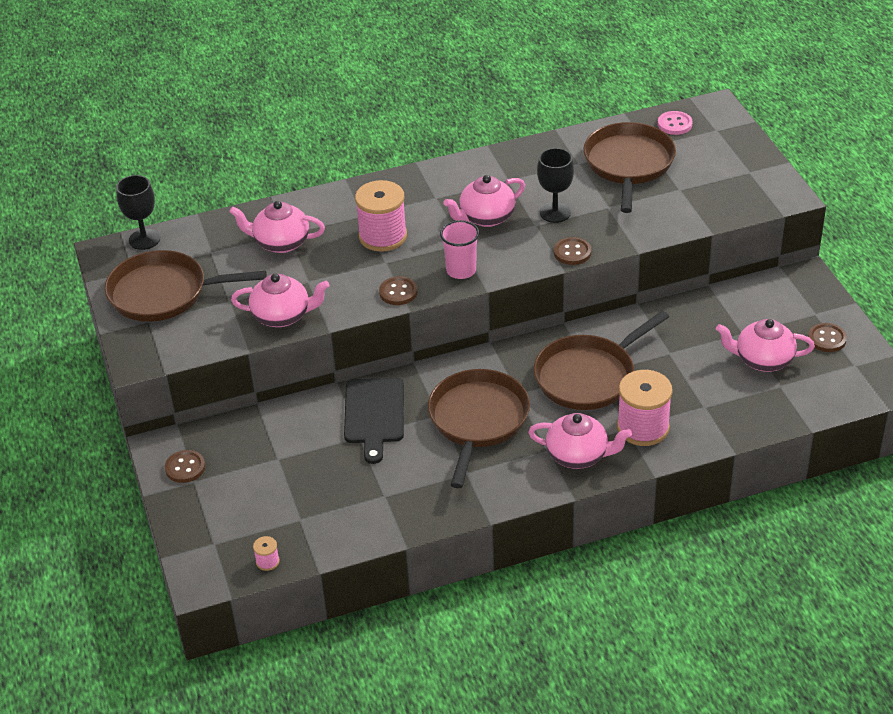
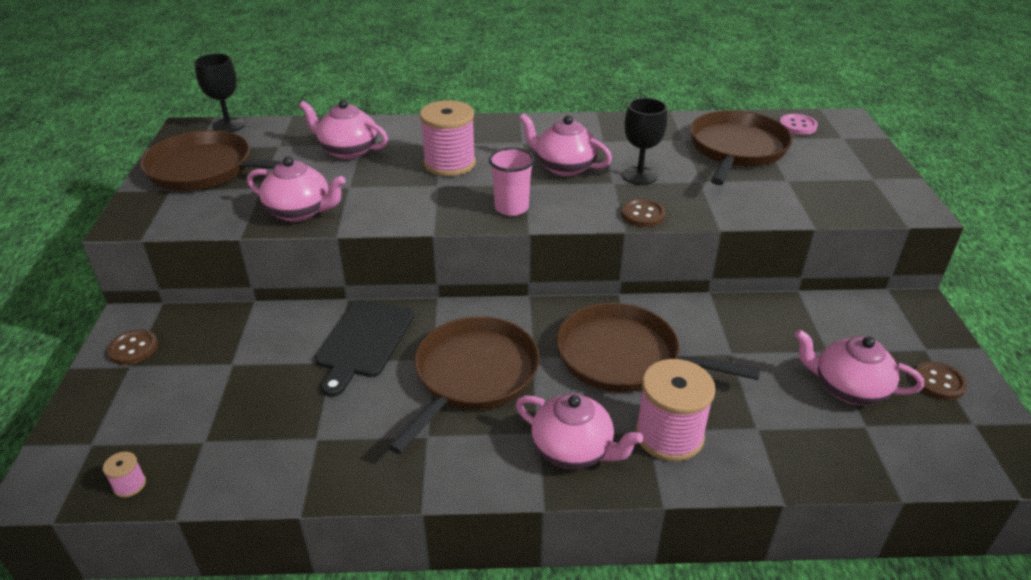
camera: 15 degrees right, 5 degrees down
brown button [379,276,418,305] -> none
pink teapot [443,175,525,227] -> pink teapot turned 45 degrees clockwise [519,114,612,176]
brown pan [534,311,669,410] -> brown pan turned 45 degrees clockwise [556,303,761,392]

